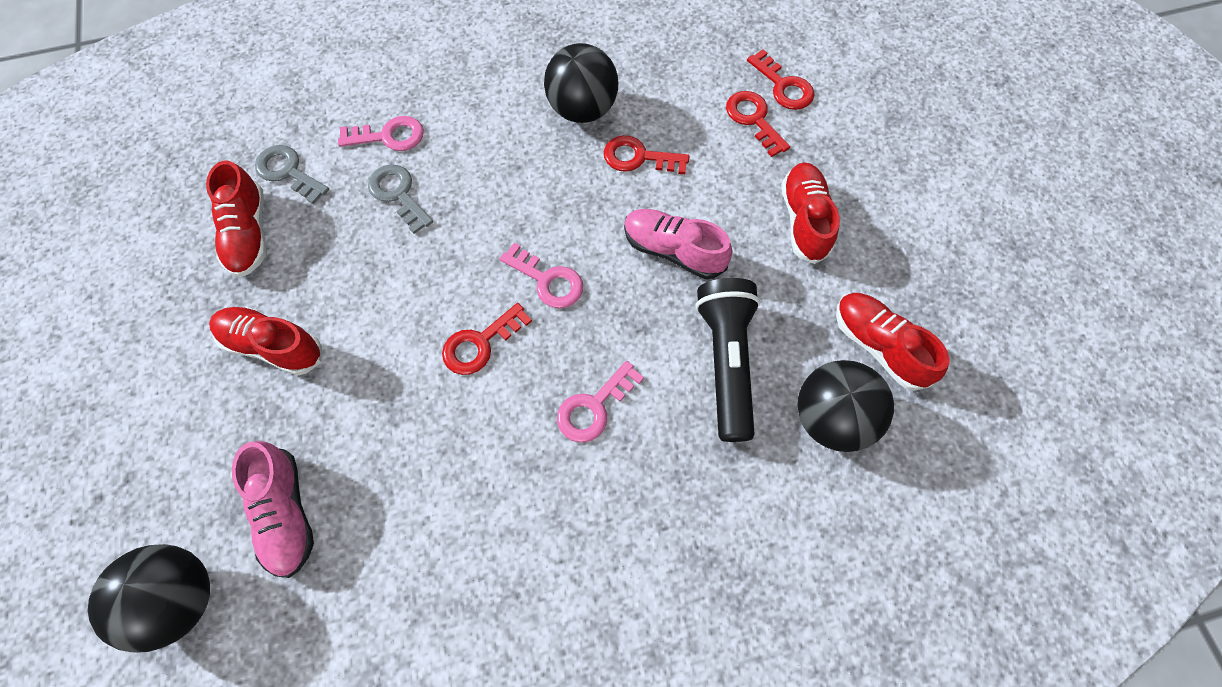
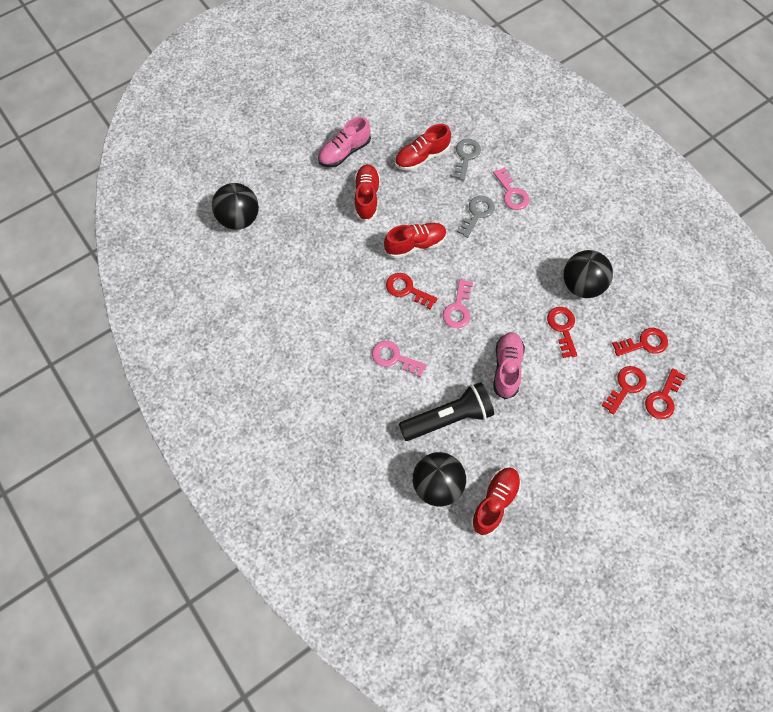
camera: 70 degrees right, 0 degrees up
pink shoe [232,441,314,578] -> pink shoe moved to [318,117,371,167]
red shoe [781,162,840,264] -> red shoe moved to [384,223,447,259]
none -> red key [612,328,668,356]

